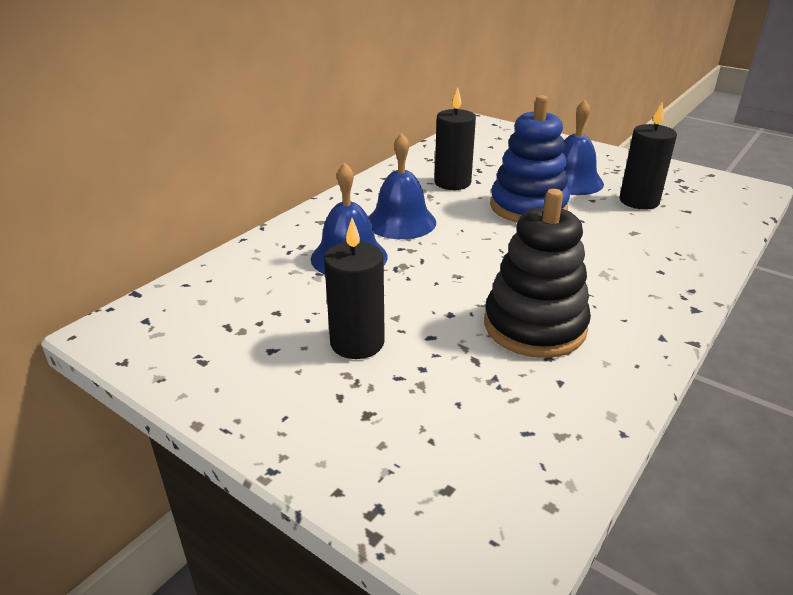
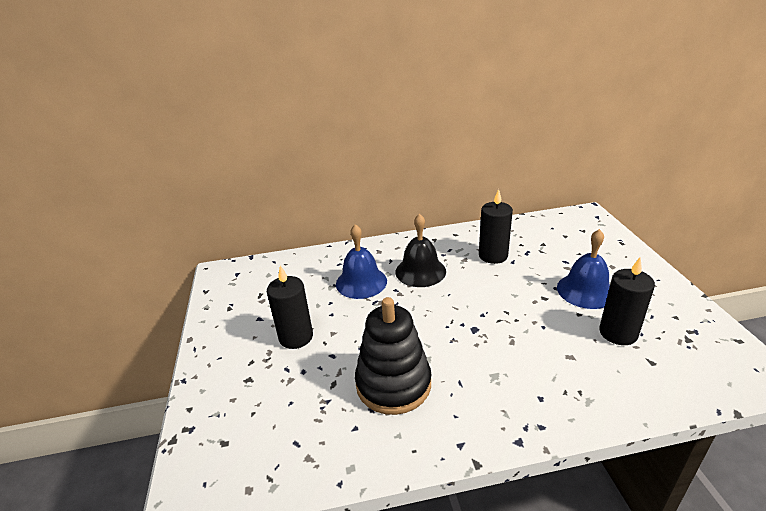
camera: 45 degrees right, 0 degrees up
blue bell [369,133,436,239] -> black bell [395,213,446,287]
blue stacking toy [490,95,570,223] -> none

